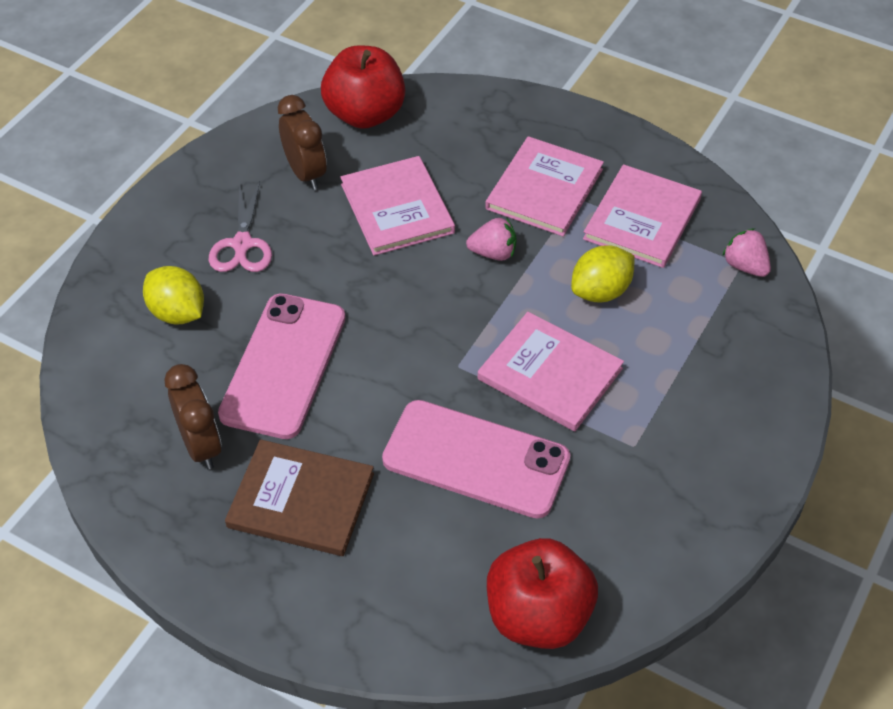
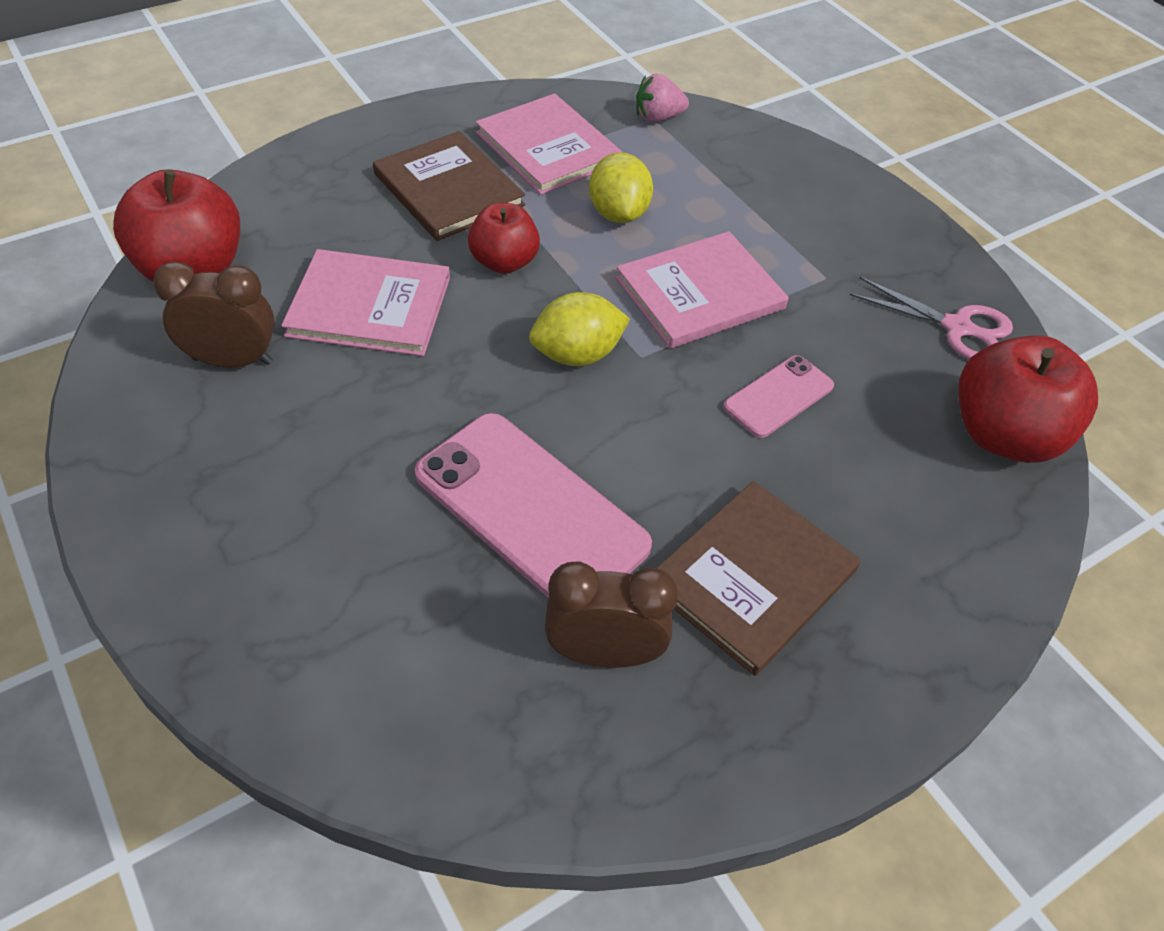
camera: 65 degrees left, 0 degrees up
yellow lemon [143,266,204,324] -> yellow lemon moved to [529,292,630,366]
pink scissors [209,181,272,272] -> pink scissors moved to [850,277,1013,359]
pink phone [382,400,570,519] -> pink phone [723,355,834,438], size x0.52
pink strawberry [466,217,517,261] -> red apple [468,203,540,274]
pink book [485,136,604,236] -> brown book [373,131,525,241]

